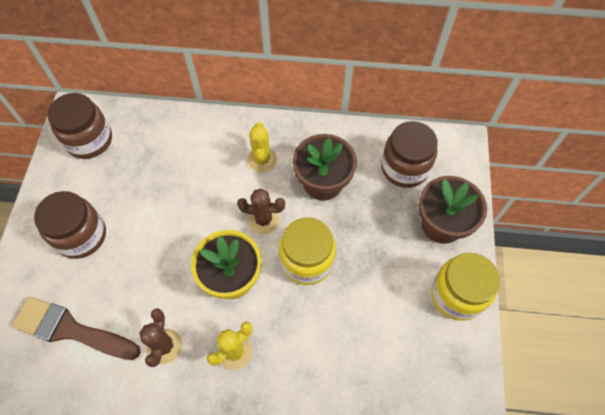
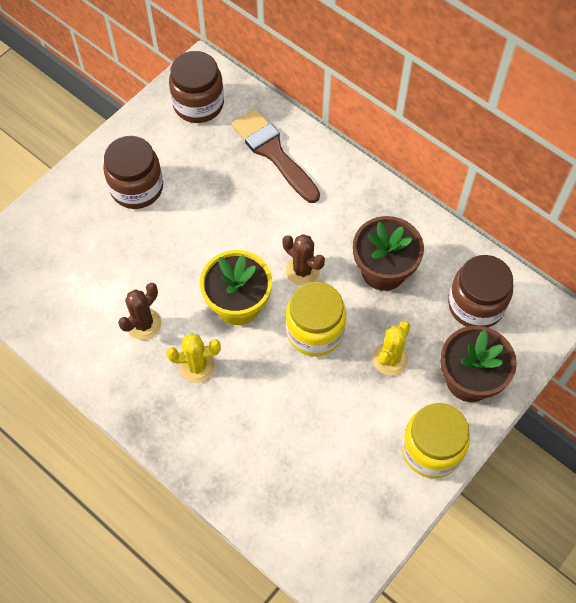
camera: 35 degrees right, 0 degrees up
brown brush [12,297,141,360] -> brown brush moved to [231,109,320,203]
yellow cactus [247,122,277,172] -> yellow cactus moved to [372,321,410,376]

